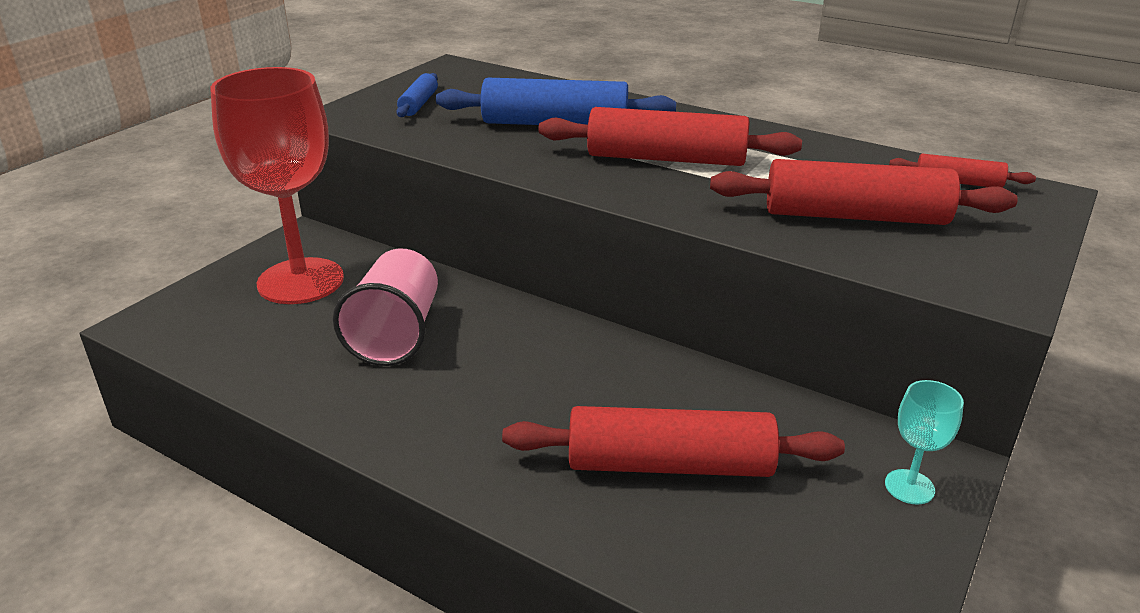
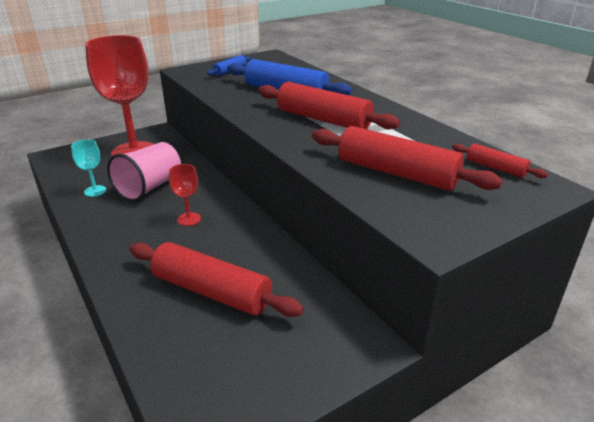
camera: 25 degrees right, 0 degrees up
turquoise goblet [885,380,964,505] -> turquoise goblet moved to [71,139,107,197]
none -> red goblet [169,164,201,226]

